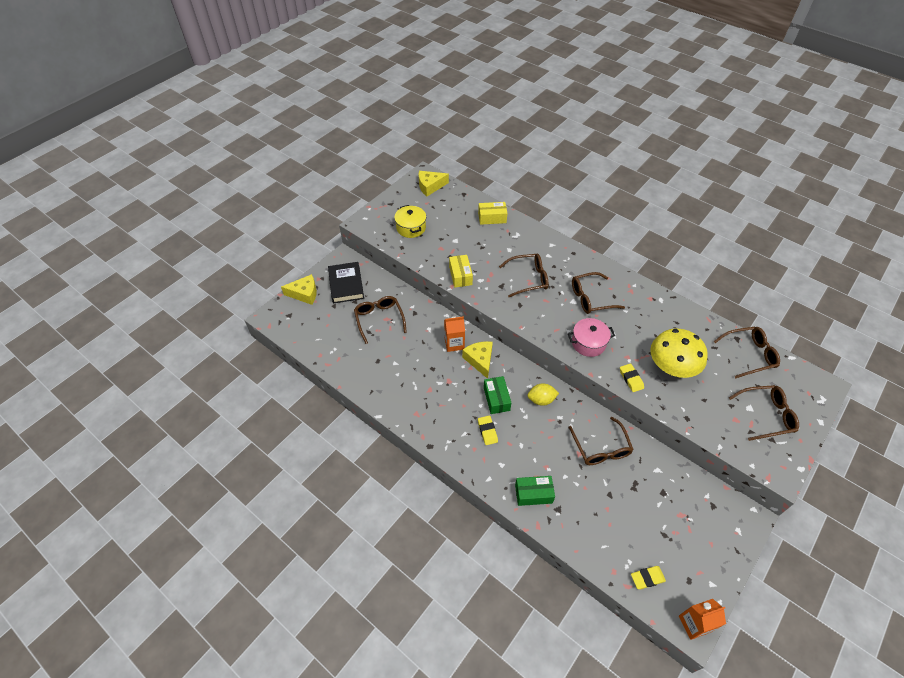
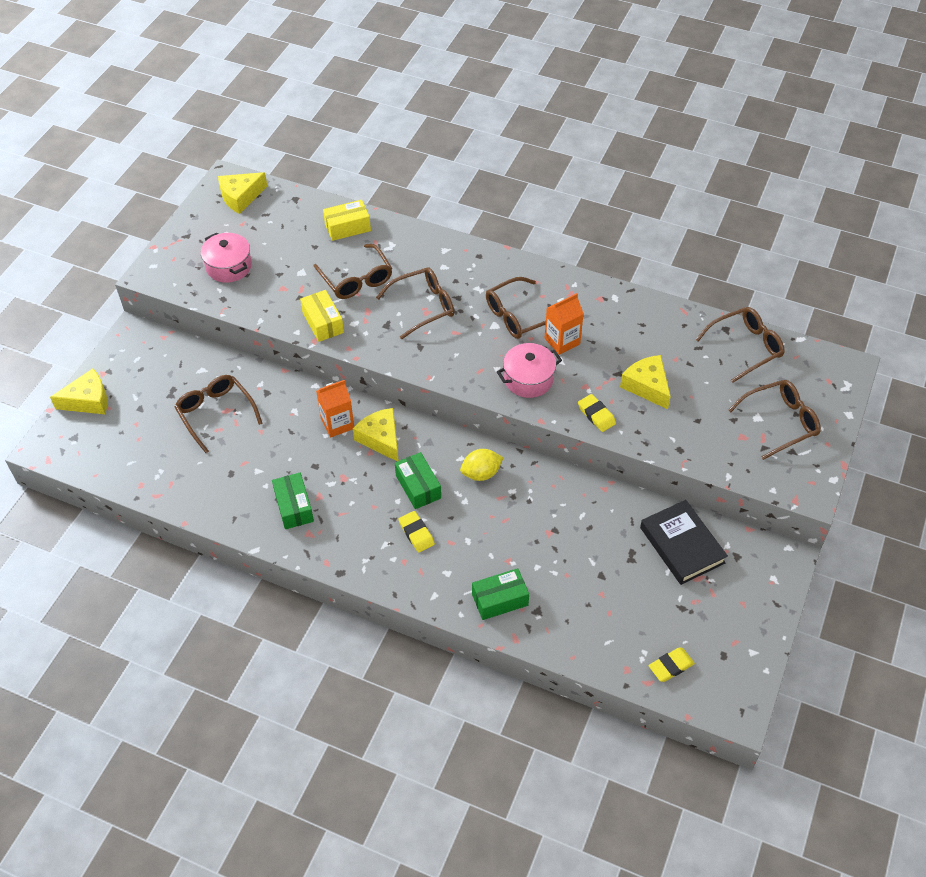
camera: 15 degrees left, 0 degrees up
black book [328,262,364,304] -> black book moved to [640,500,728,585]
yellow pot [394,205,426,238] -> pink pot [201,233,252,283]
brown glasses [569,417,634,465] -> brown glasses moved to [314,244,392,299]
yellow mushroom [650,328,708,378] -> yellow cheese [620,355,671,409]
orange carton [679,599,726,640] -> orange carton moved to [545,293,584,355]
none -> green box [272,473,314,529]

